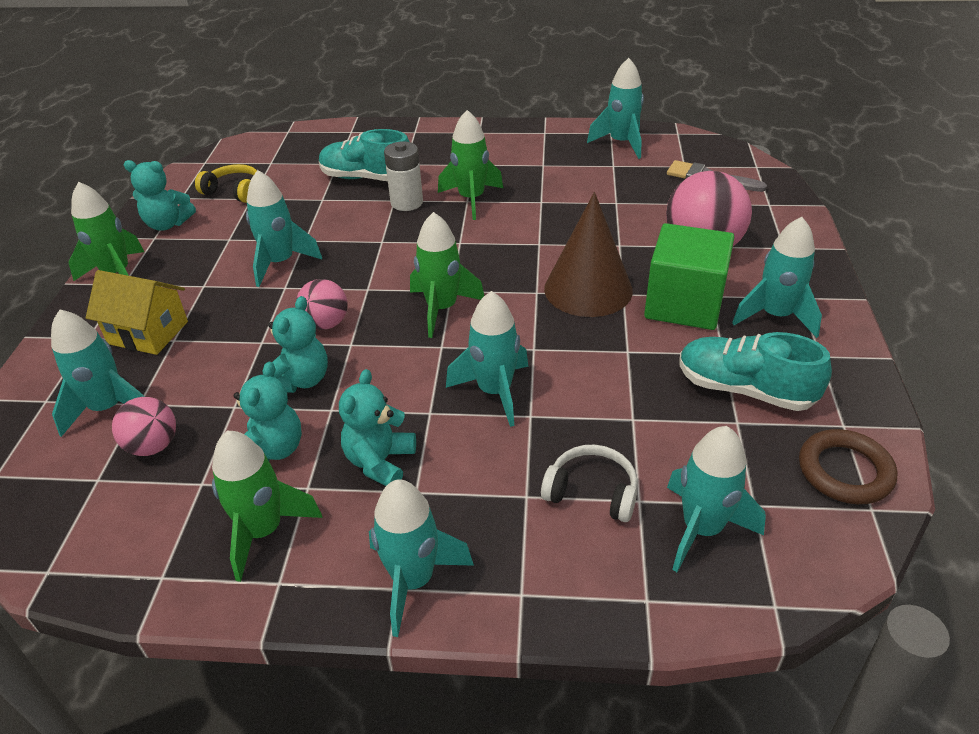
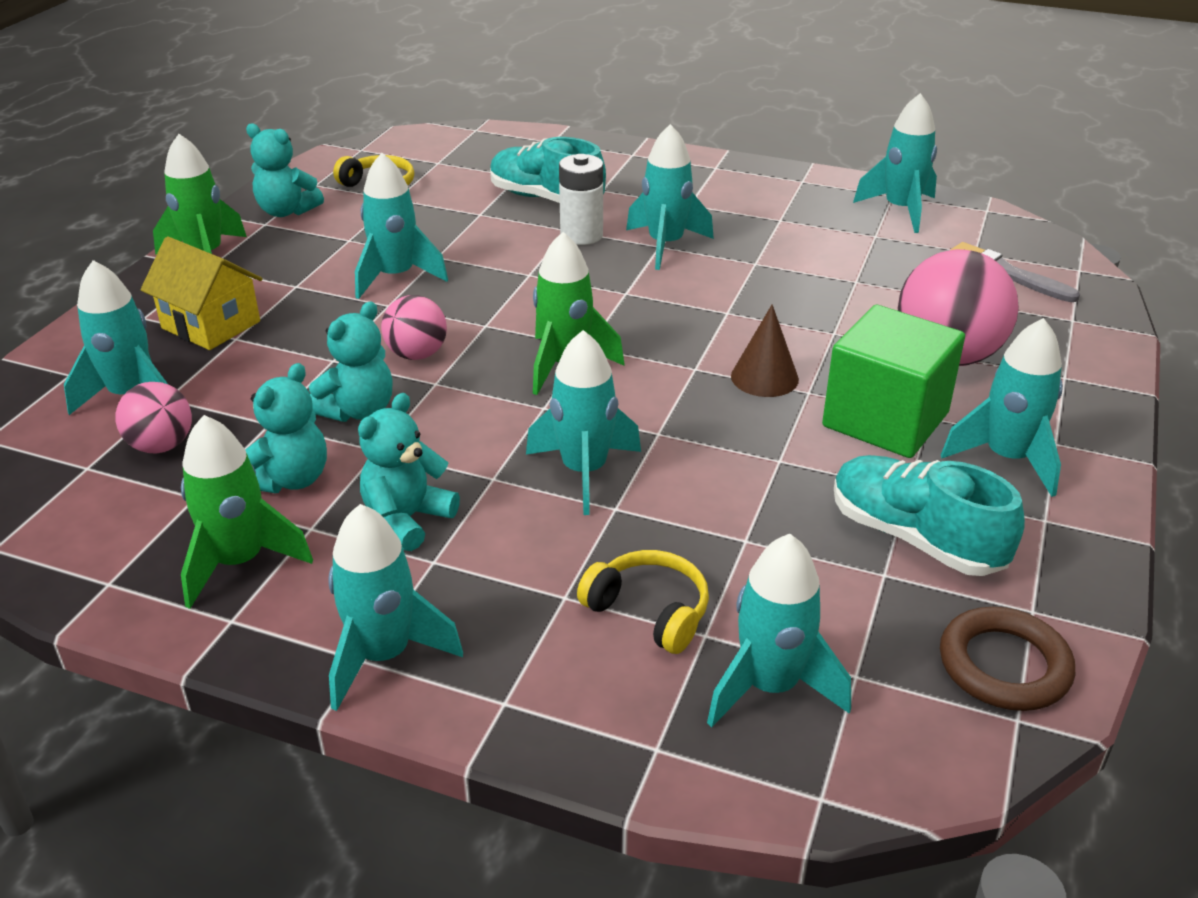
camera: 15 degrees right, 5 degrees down
green rocket [438,110,503,220] -> turquoise rocket [626,124,714,270]
white headphones [541,445,638,522] -> yellow headphones [577,550,709,654]
brown cone [544,192,633,317] -> brown cone [731,305,799,397], size x0.56

